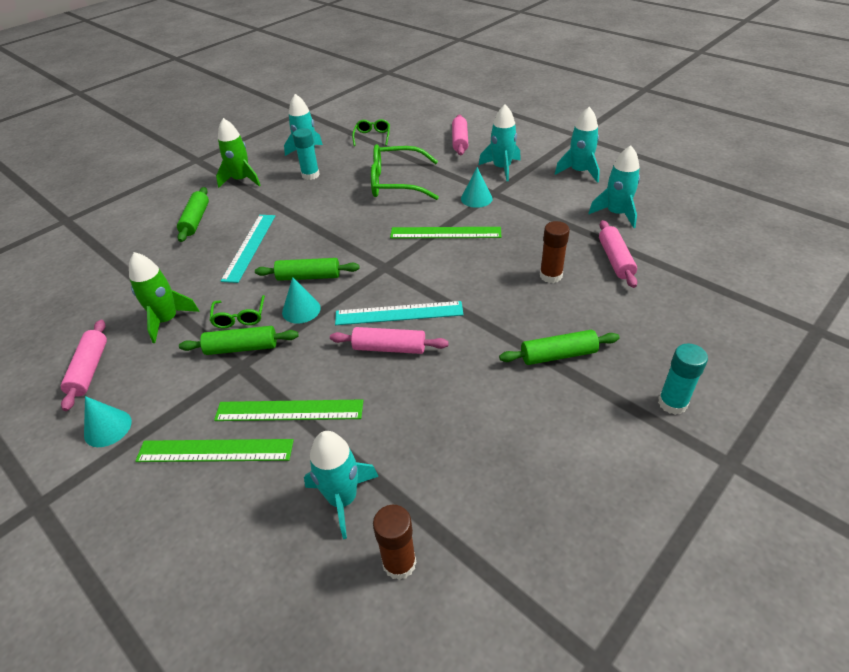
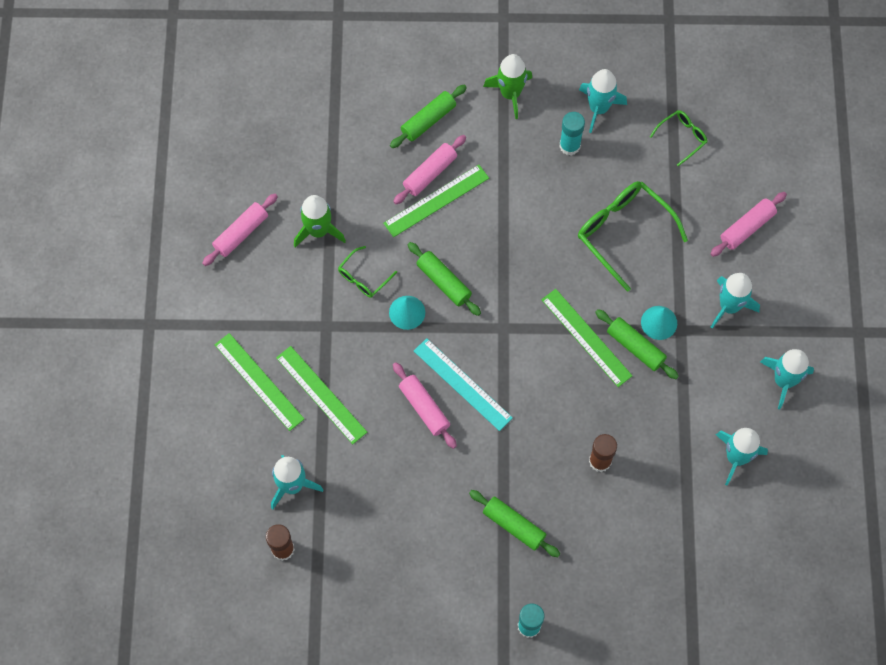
camera: 45 degrees right, 25 degrees up
turquoise cone [84,396,132,447] -> none
green rolling pin [179,326,299,355] -> green rolling pin moved to [595,309,679,379]
turquoise ruler [221,215,275,283] -> green ruler [383,165,489,237]
pink rolling pin [599,220,637,288] -> pink rolling pin moved to [393,135,466,204]

